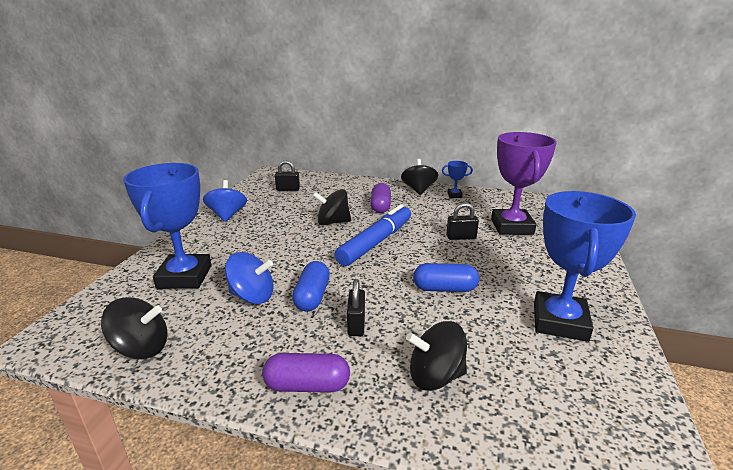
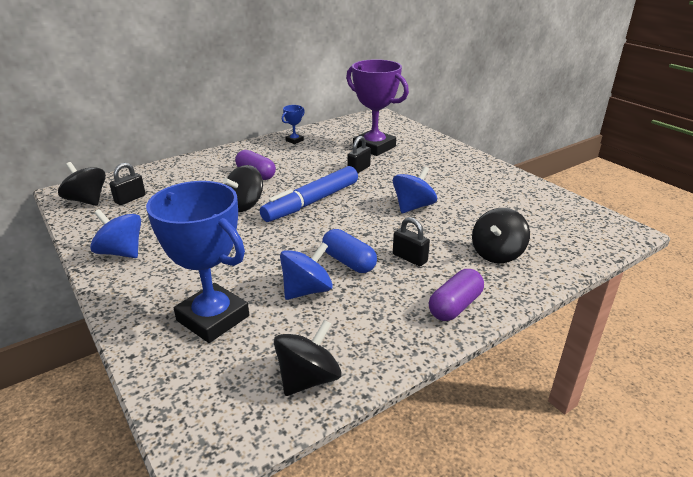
camera: 50 degrees left, 5 degrees up
blue marker [335,204,411,266] -> blue marker turned 120 degrees counterclockwise [260,166,358,222]
black spinning top [401,159,438,195] -> black spinning top moved to [58,162,106,206]
blue capsule [413,263,479,292] -> blue spinning top [393,166,437,213]
blue trophy [534,191,636,342] -> none

